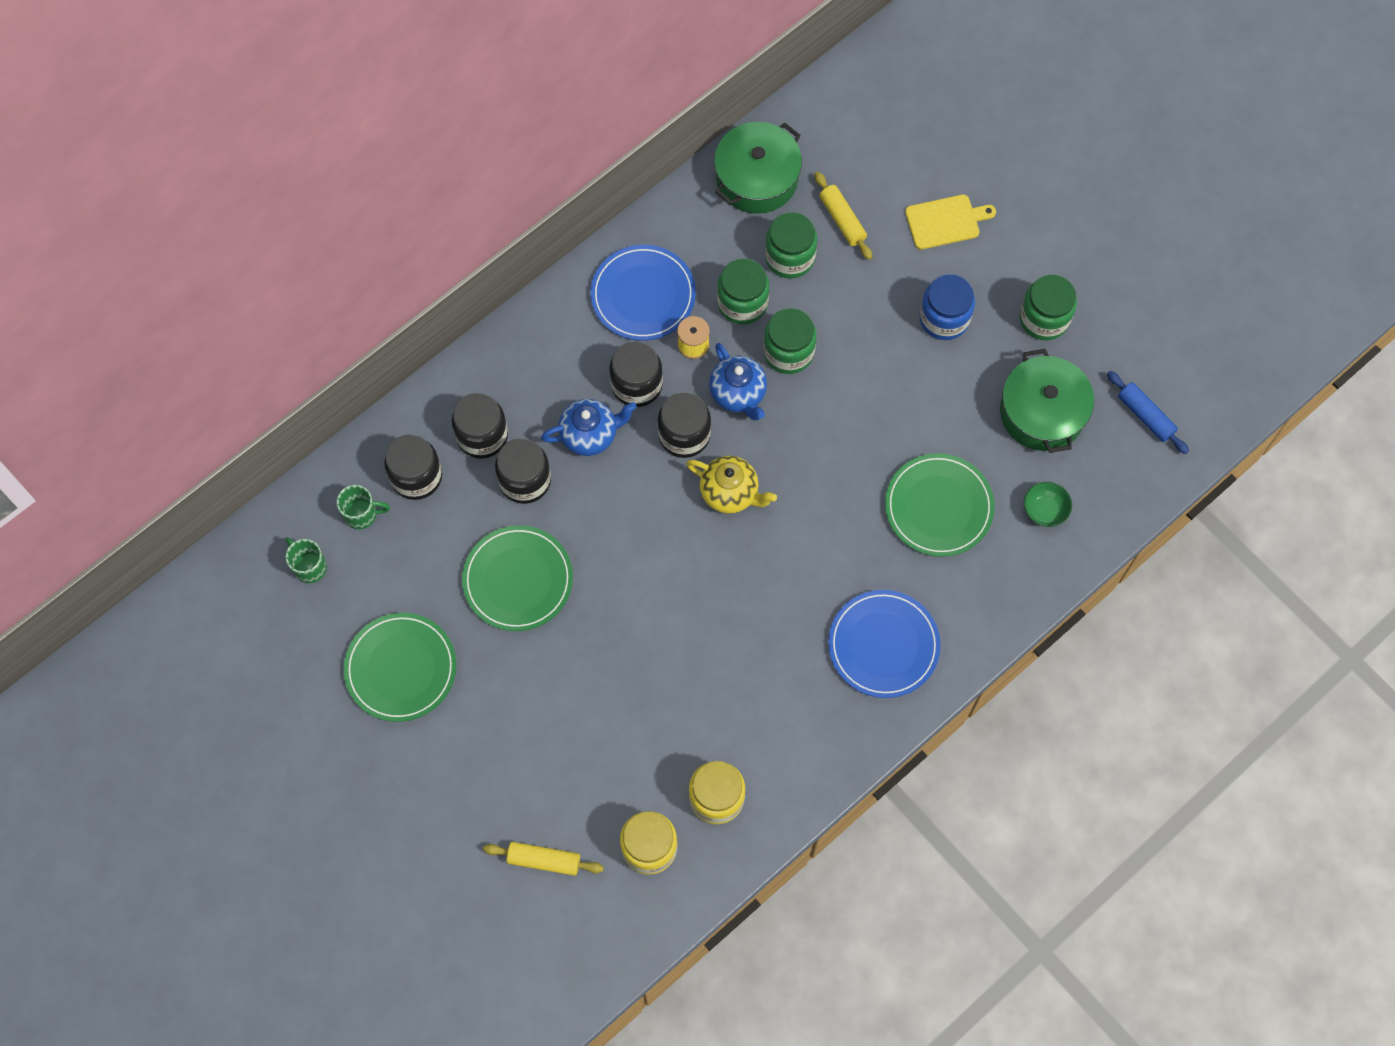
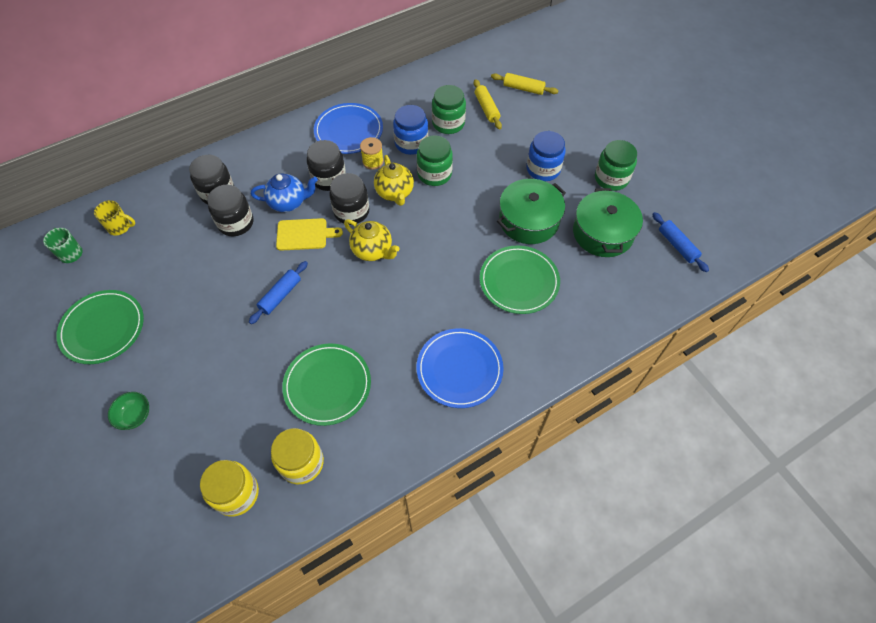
camera: 10 degrees right, 10 degrees down
green mug [337,485,390,529] -> yellow mug [94,200,136,236]
black jar [384,434,442,500] -> none
green plate [462,525,573,631] -> green plate moved to [282,344,371,426]
yellow rolling pin [483,842,604,876] -> yellow rolling pin moved to [491,73,558,95]
blue teapot [709,343,767,421] -> yellow teapot [374,155,414,206]
green pot [714,122,802,214] -> green pot moved to [497,179,566,244]
green jar [717,258,769,325] -> blue jar [393,105,428,155]
yellow cutting board [905,195,996,250] -> yellow cutting board moved to [276,218,343,251]
green bowl [1024,481,1072,527] -> green bowl moved to [108,392,149,430]
none -> blue rolling pin [249,261,308,324]

